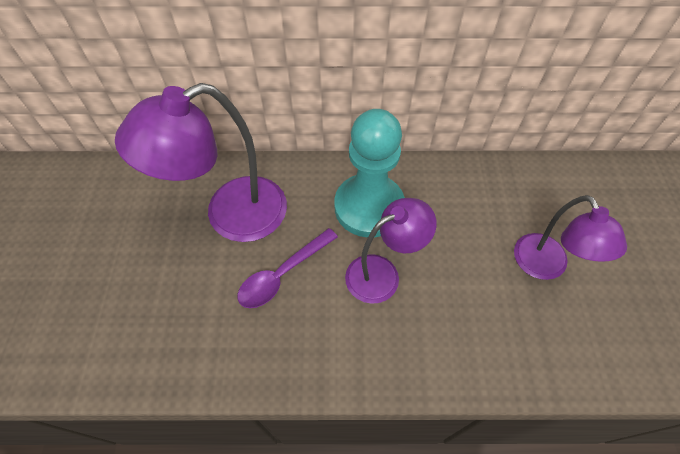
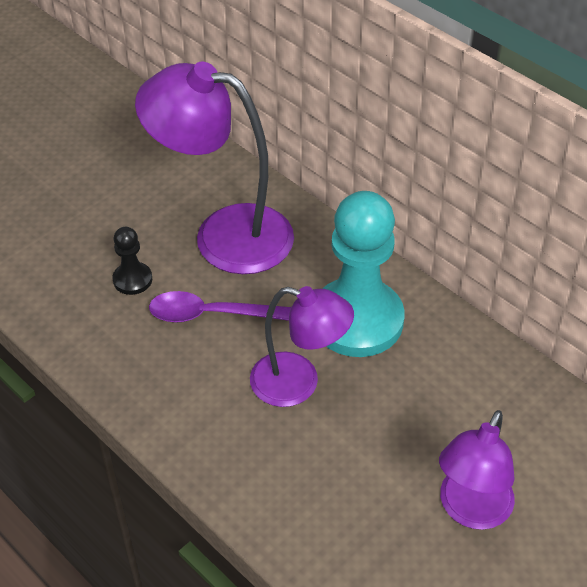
camera: 45 degrees right, 10 degrees down
none -> black pawn [112,227,152,295]

